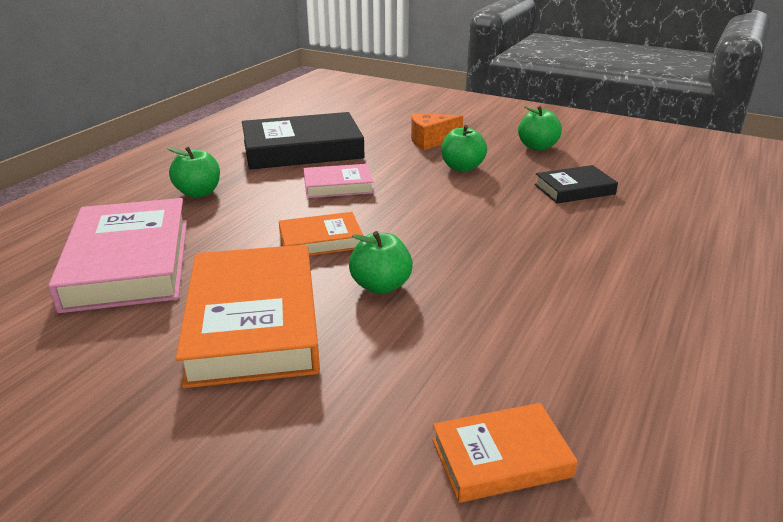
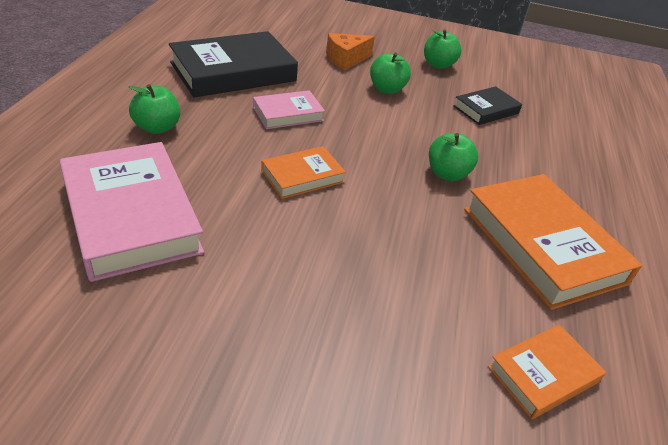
camera: 20 degrees left, 10 degrees up
orange book [176,245,320,388] -> orange book moved to [464,174,642,310]
green apple [349,231,413,294] -> green apple moved to [429,133,478,181]

